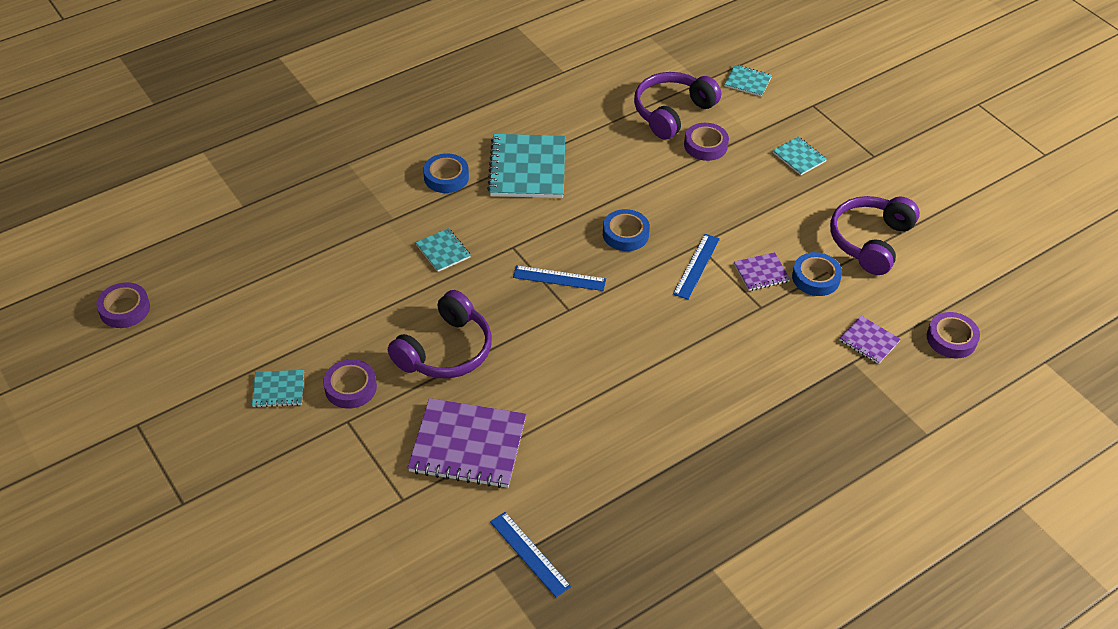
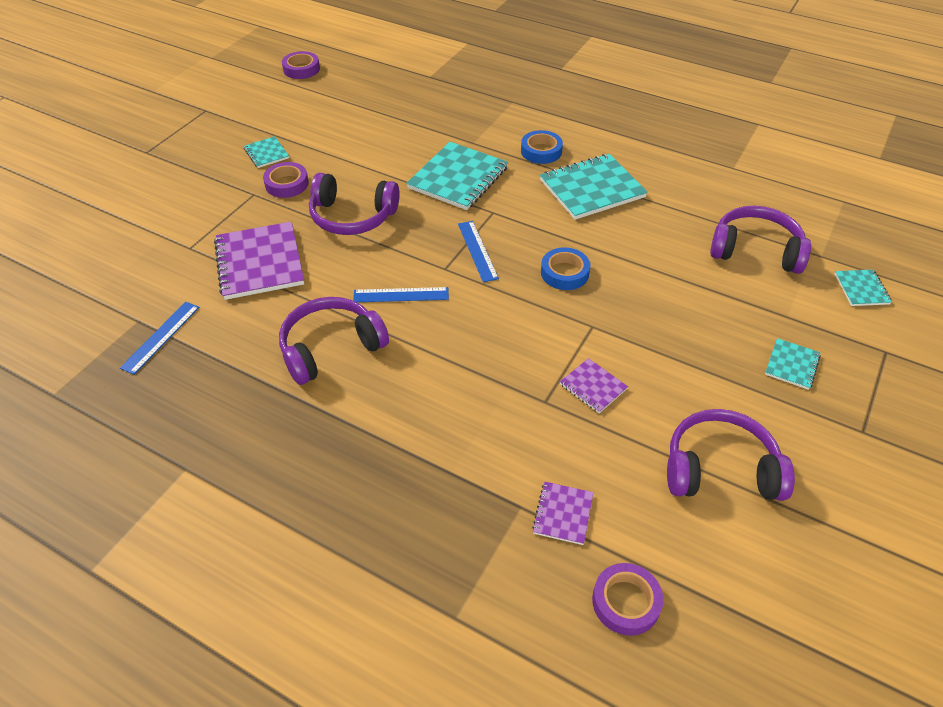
camera: 65 degrees right, 0 degrees up
turquoise notebook [415,228,471,272] -> turquoise notebook [406,142,508,210], size x2.01
blue ruler [673,234,720,300] -> blue ruler moved to [353,287,449,302]
purple tape [684,123,729,161] -> none
blue tape [792,252,842,296] -> none
none -> purple headphones [279,297,389,385]

